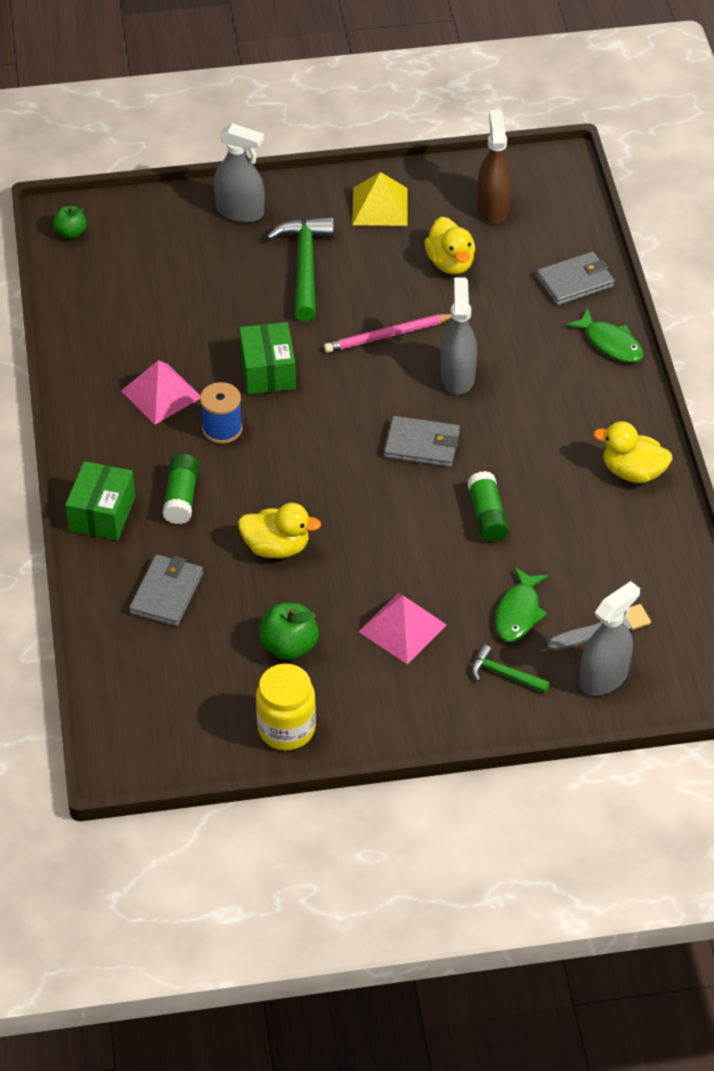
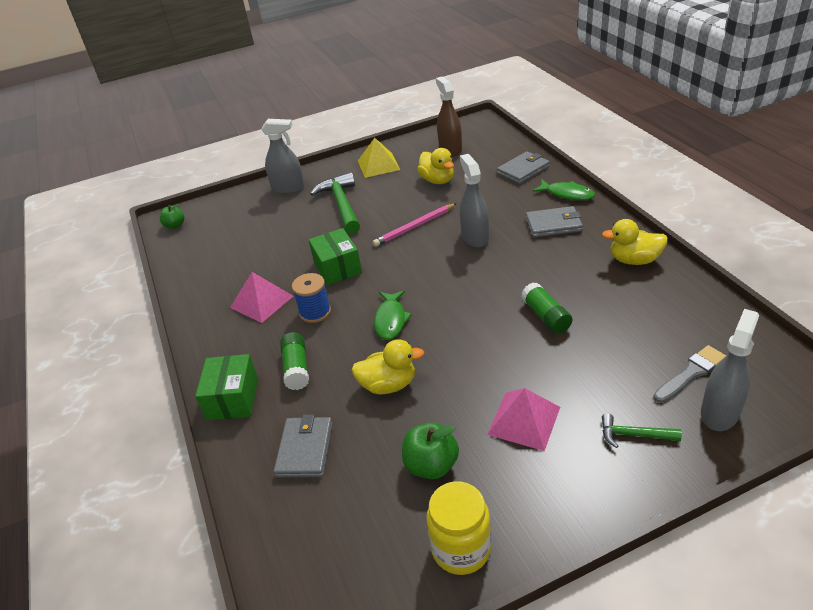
camera: 10 degrees left, 10 degrees down
grey wallet [384,416,460,467] -> grey wallet moved to [526,206,583,238]
green fish [495,567,548,642] -> green fish moved to [374,291,412,340]

